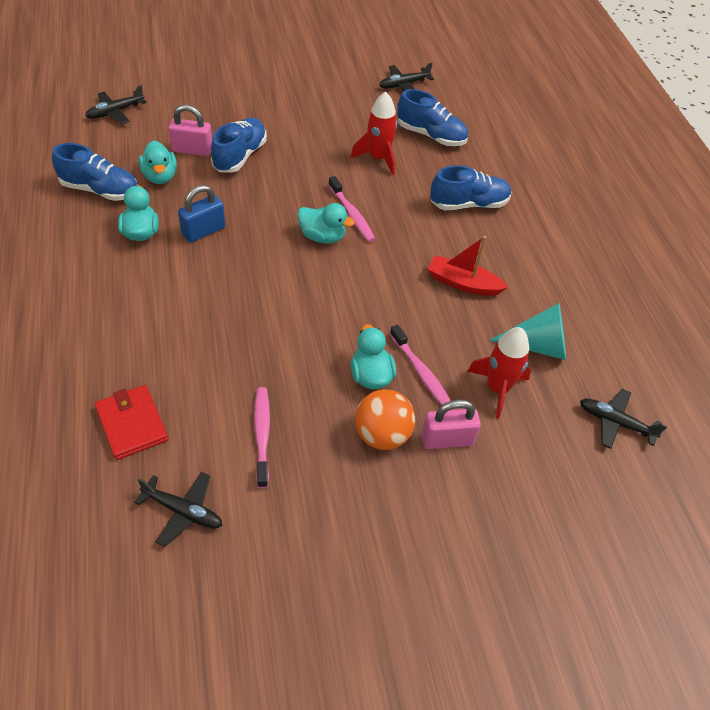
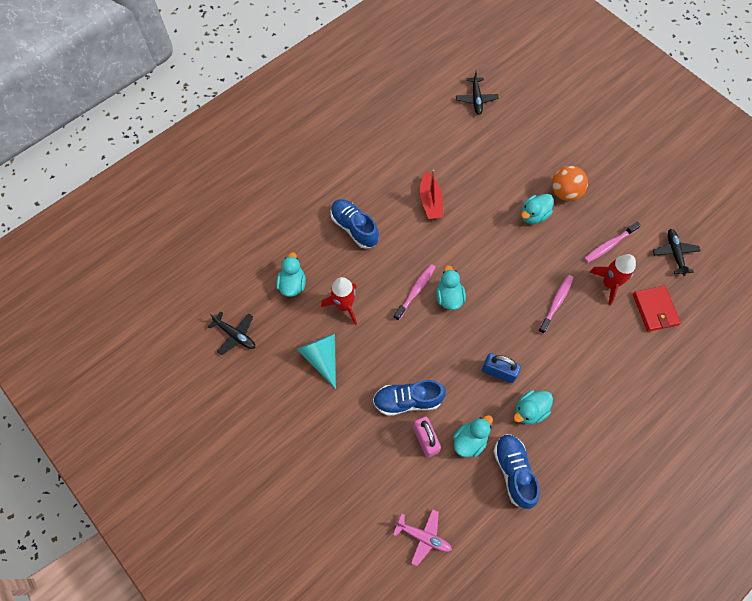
camera: 115 degrees left, 15 degrees up
black plane [85,85,147,124] -> pink plane [393,509,452,566]
red wallet [94,385,168,460] -> red wallet turned 45 degrees counterclockwise [633,286,681,332]
pink toothbrush [390,325,451,405] -> pink toothbrush moved to [538,275,573,334]
blue shoe [397,89,468,146] -> turquoise duck [276,252,306,297]
pink padlock [422,399,481,449] -> none
red rocket [467,327,531,419] -> red rocket moved to [589,254,636,305]
turquoise cone [490,303,566,360] -> turquoise cone moved to [297,334,336,389]

